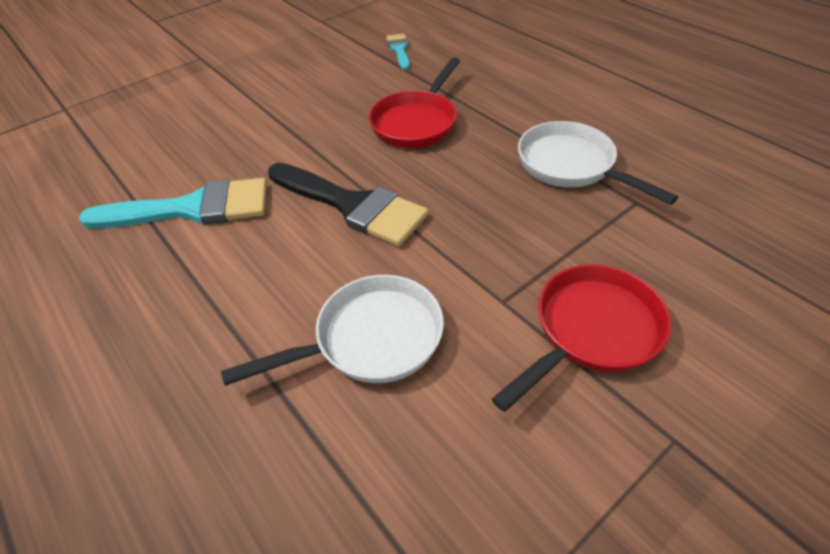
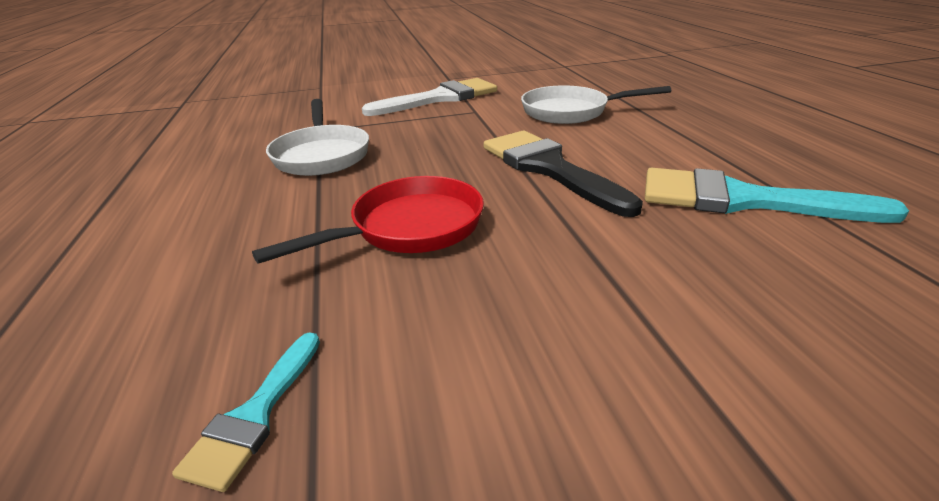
camera: 155 degrees left, 15 degrees down
red pan [492,265,672,412] -> white brush [362,78,497,116]

